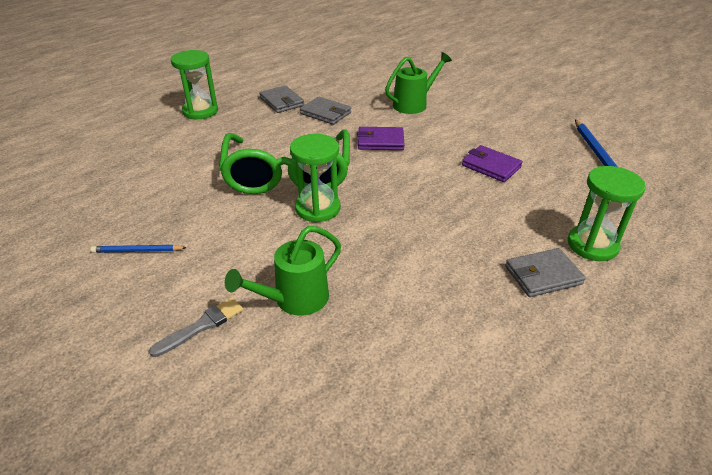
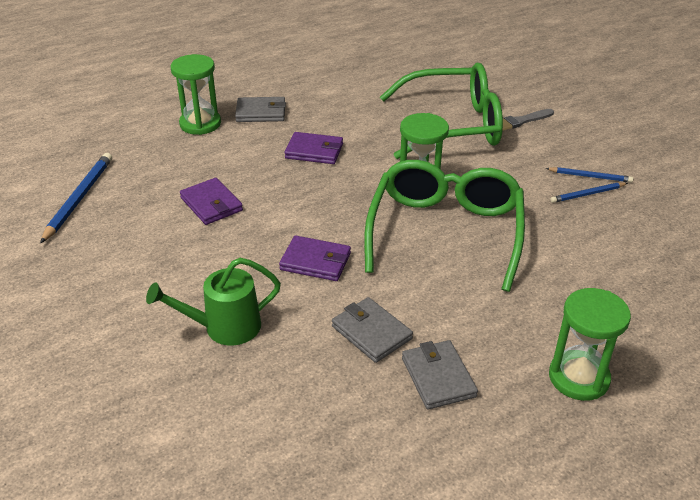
camera: 165 degrees left, 0 degrees up
green watering can [225,226,341,316] -> green glasses [380,63,503,159]
none -> purple wallet [285,132,343,164]
none -> blue pencil [550,182,628,203]

